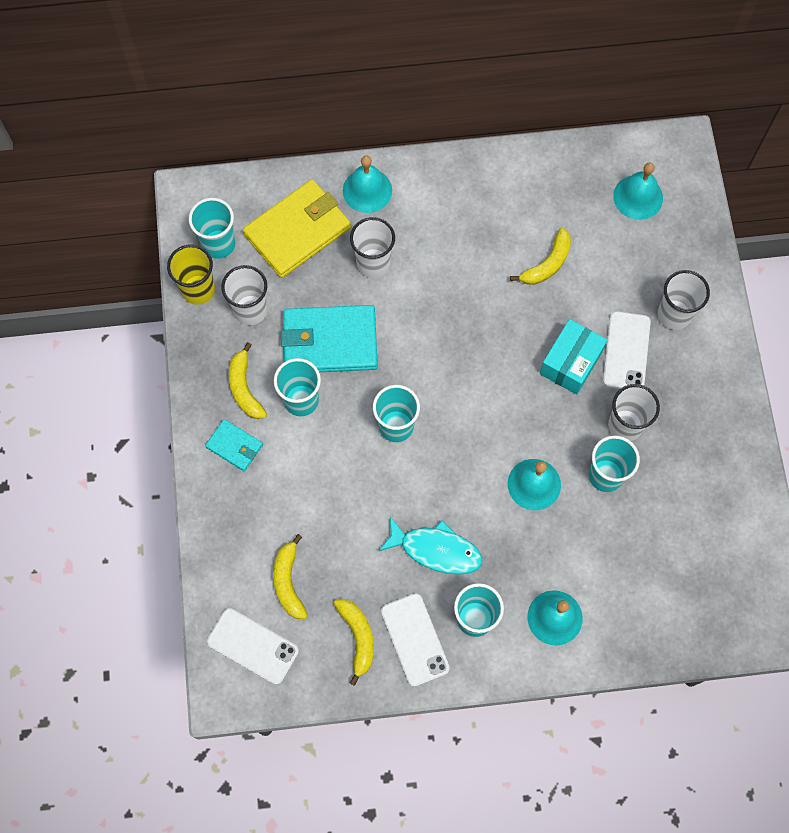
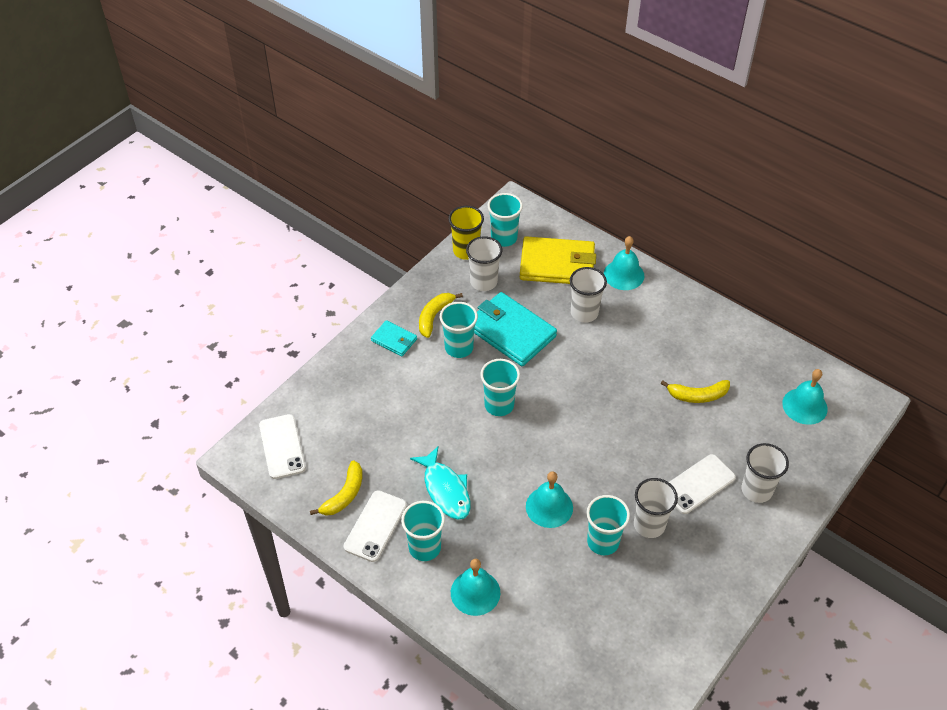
camera: 45 degrees right, 20 degrees down
turquoise wallet [205,419,263,471] -> turquoise wallet turned 45 degrees counterclockwise [371,320,417,356]
yellow banana [273,534,308,619] -> none
turquoise box [540,319,607,395] -> none

